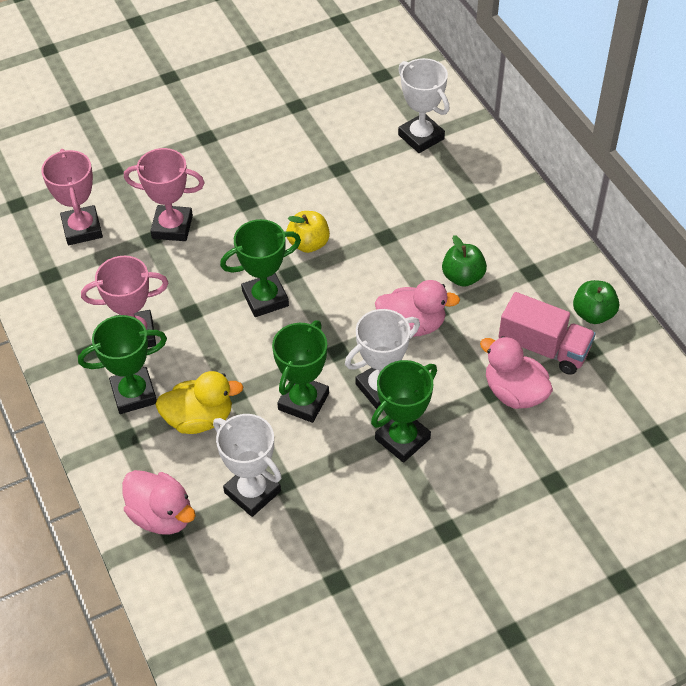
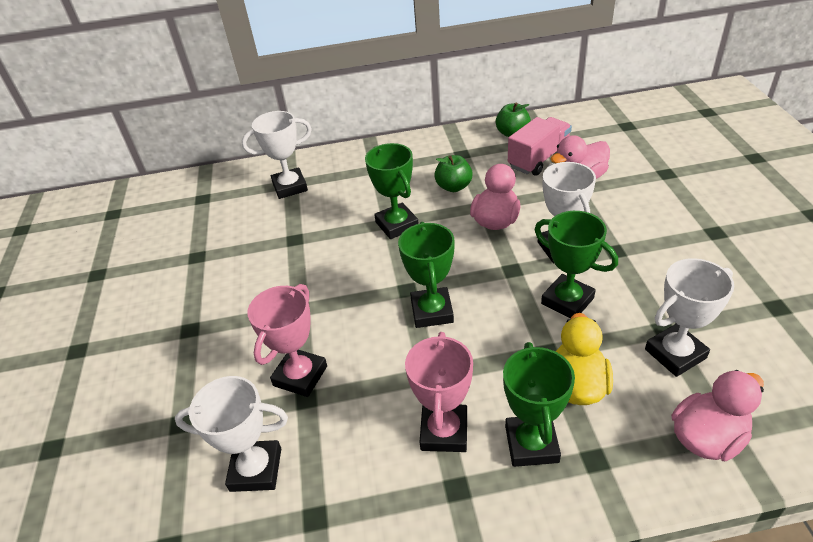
camera: 70 degrees left, 10 degrees down
pink trophy [41,149,103,245] -> white trophy [175,376,288,492]
yellow apple [286,211,330,253] -> none
green trophy [371,360,437,463] -> green trophy moved to [365,143,419,239]

